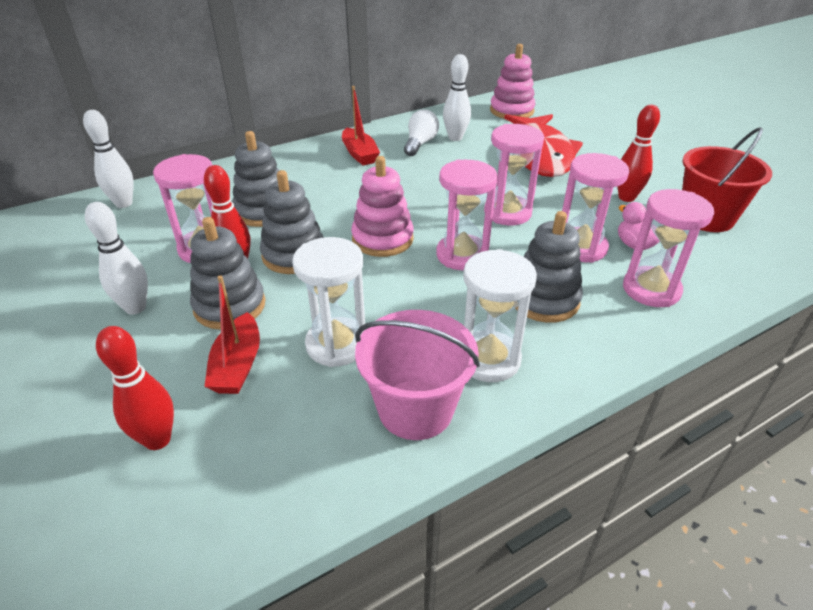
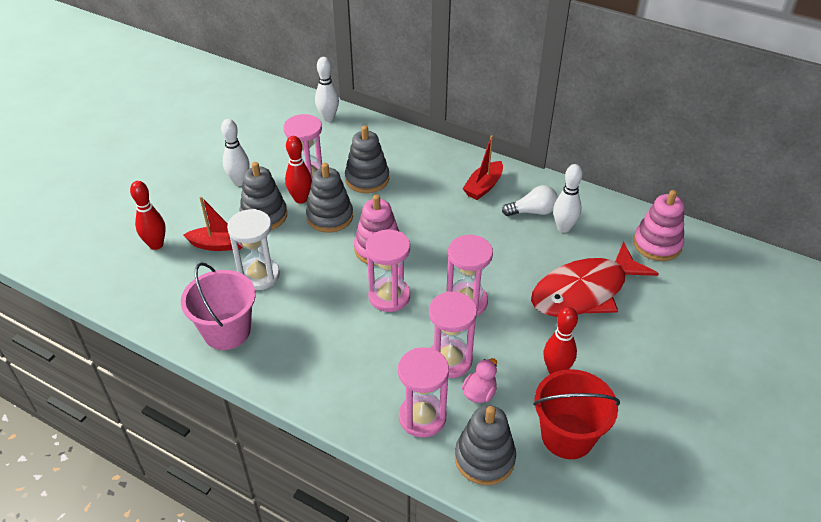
camera: 60 degrees right, 5 degrees up
red boat [204,275,260,394] -> red boat turned 150 degrees counterclockwise [183,196,242,251]
white hourglass [463,249,537,382] -> none
grey stacking toy [515,211,583,323] -> grey stacking toy moved to [455,405,516,485]

